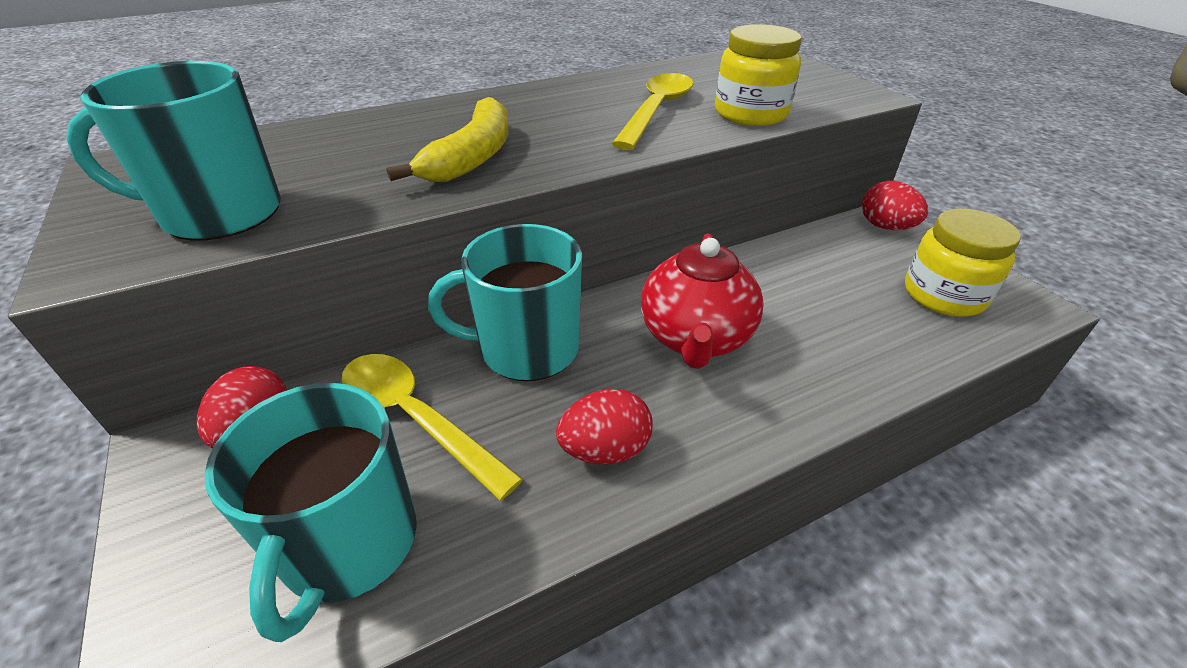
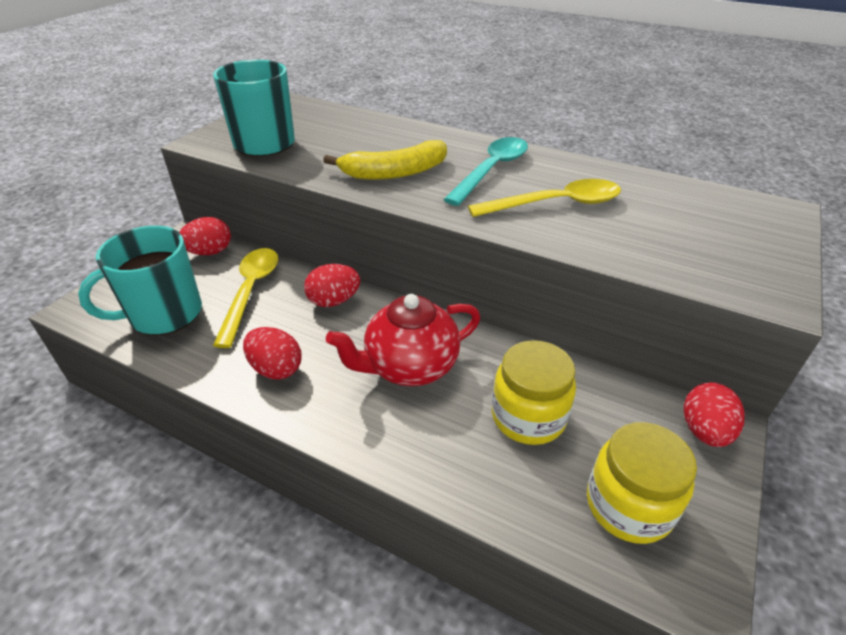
camera: 55 degrees right, 0 degrees up
turquoise mug [428,224,582,381] -> red egg [304,264,360,307]
yellow jar [715,24,802,126] -> yellow jar moved to [492,340,576,445]
none -> turquoise spoon [443,137,528,206]

